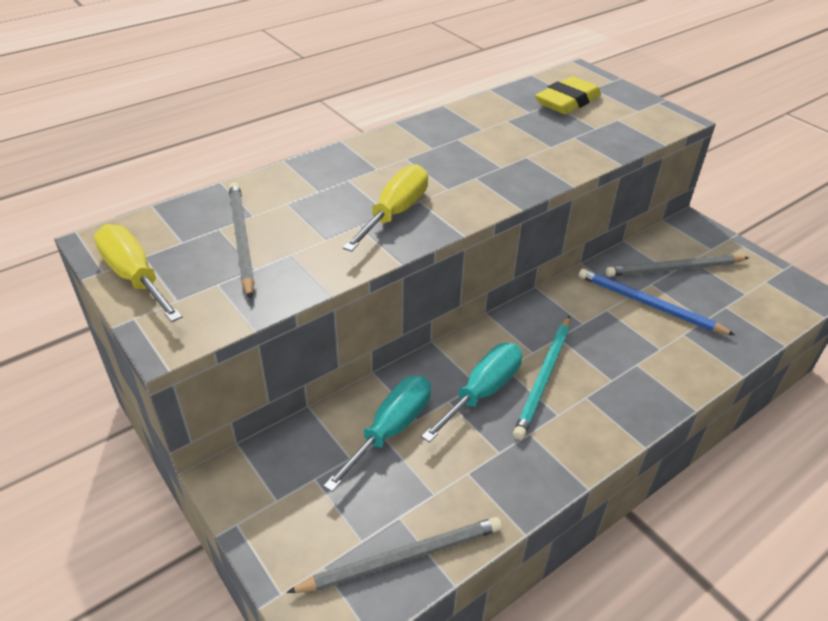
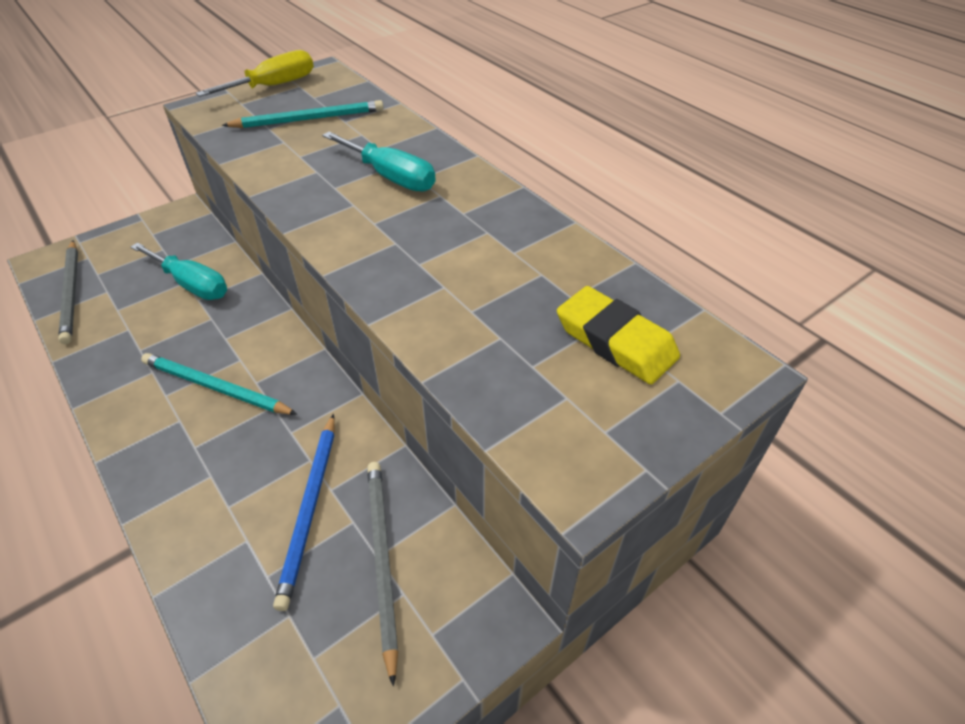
camera: 90 degrees right, 5 degrees up
grey pencil [229,182,254,299] -> turquoise pencil [222,100,384,128]
yellow screwdriver [343,164,428,252] -> none
turquoise screwdriver [421,343,522,443] -> turquoise screwdriver moved to [322,132,436,192]
blue pencil [579,268,735,335] -> blue pencil turned 150 degrees clockwise [273,414,335,611]

